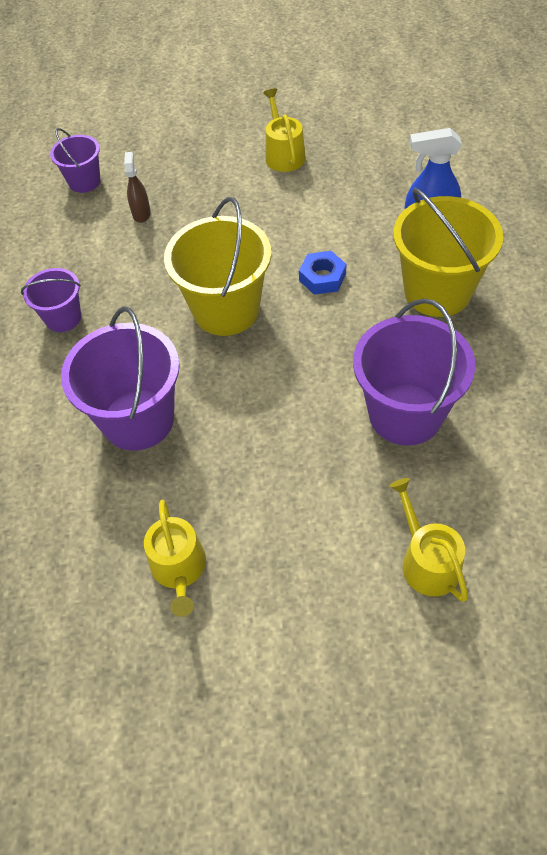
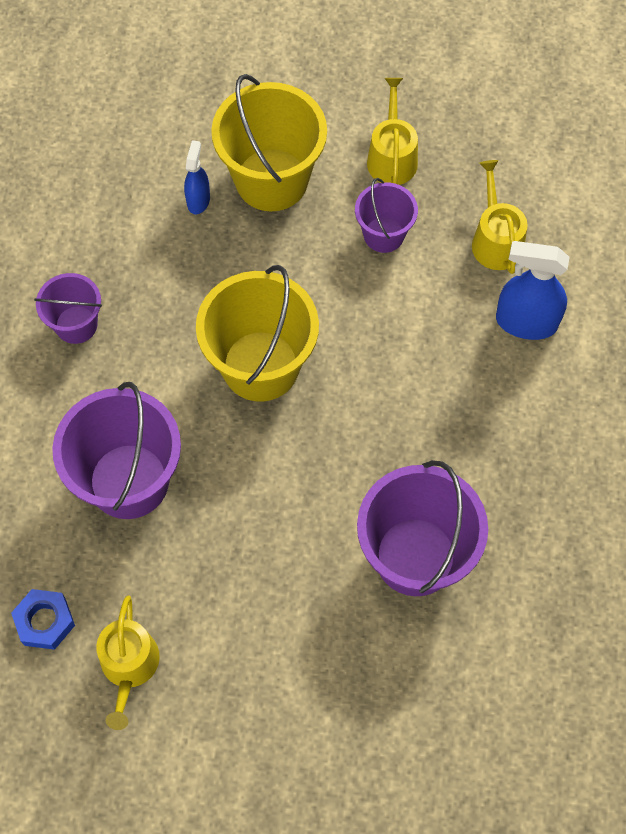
camera: 10 degrees right, 10 degrees up
purple bucket [50,128,100,193] -> purple bucket moved to [355,178,418,253]
brown spray bottle [124,152,151,223] -> blue spray bottle [184,140,210,214]
blue nut [299,251,346,295] -> blue nut moved to [11,589,75,650]
yellow watering can [389,478,468,602] -> yellow watering can moved to [472,160,528,274]
yellow bucket [393,188,503,317] -> yellow bucket moved to [211,74,327,211]

